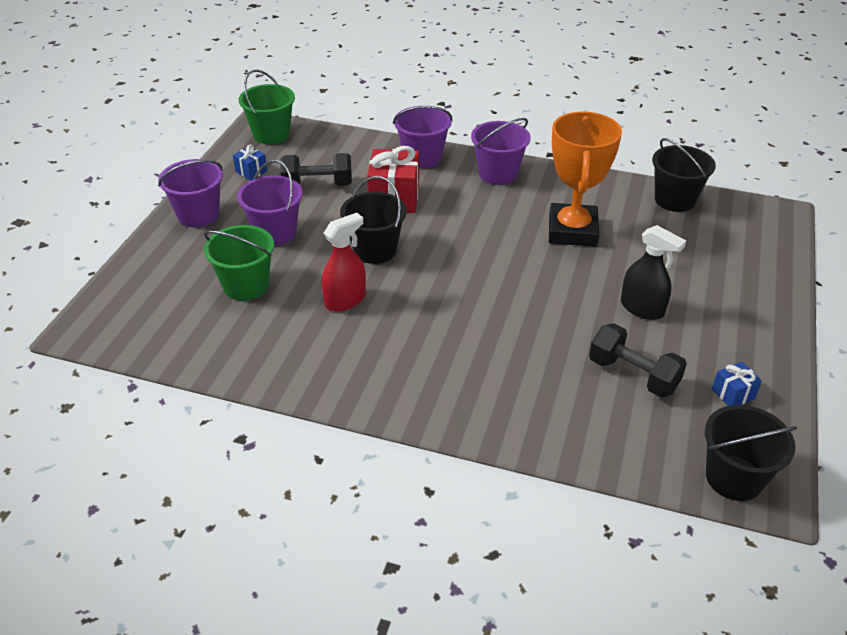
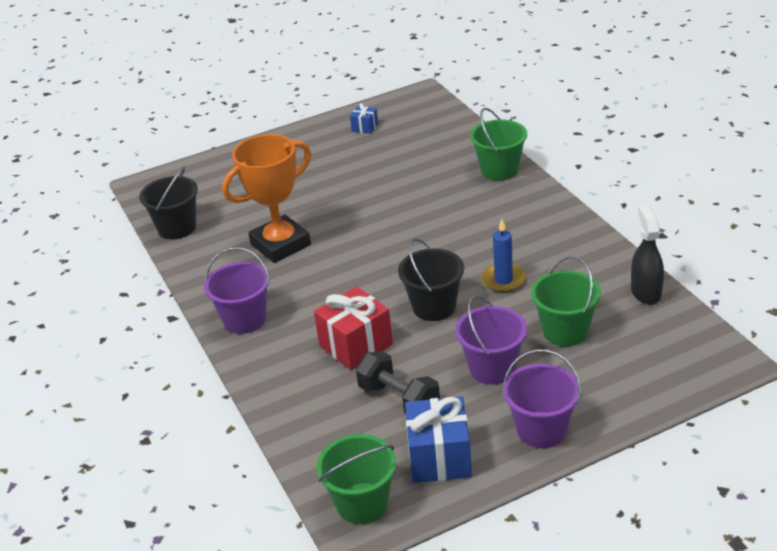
camera: 130 degrees left, 5 degrees down
blue gift [233,144,267,180] -> blue gift [405,396,472,483], size x1.99
red spray bottle [321,213,366,311] -> blue candle [481,219,526,293]
purple bucket [393,106,453,168] -> none
black dumbbell [589,323,687,397] -> none
black spray bottle [621,225,686,320] -> black spray bottle moved to [631,205,664,305]
black bucket [705,405,797,501] -> none
none -> green bucket [470,108,527,181]

